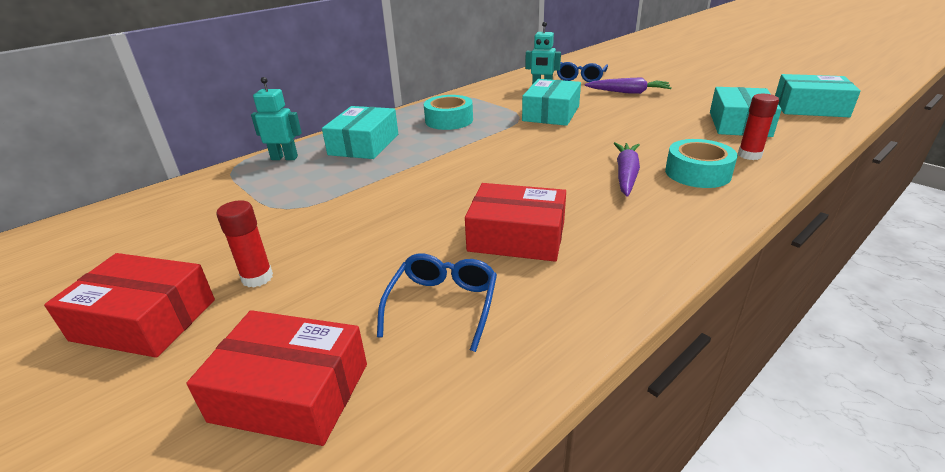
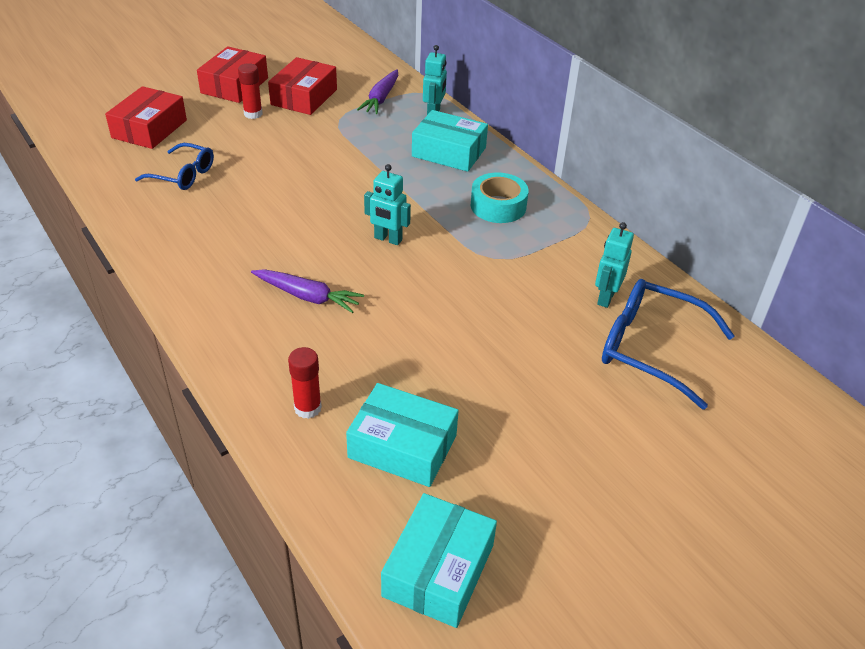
camera: 95 degrees right, 10 degrees up
red box [465,183,566,262] -> red box moved to [268,57,337,115]
turquoise box [522,79,581,126] -> none
blue glasses [557,62,608,82] -> blue glasses [602,279,734,410], size x1.57
purple carrot [585,77,671,94] -> purple carrot moved to [357,70,398,114]
turquoise tape [665,139,738,188] -> none
none -> turquoise robot [364,164,411,245]

